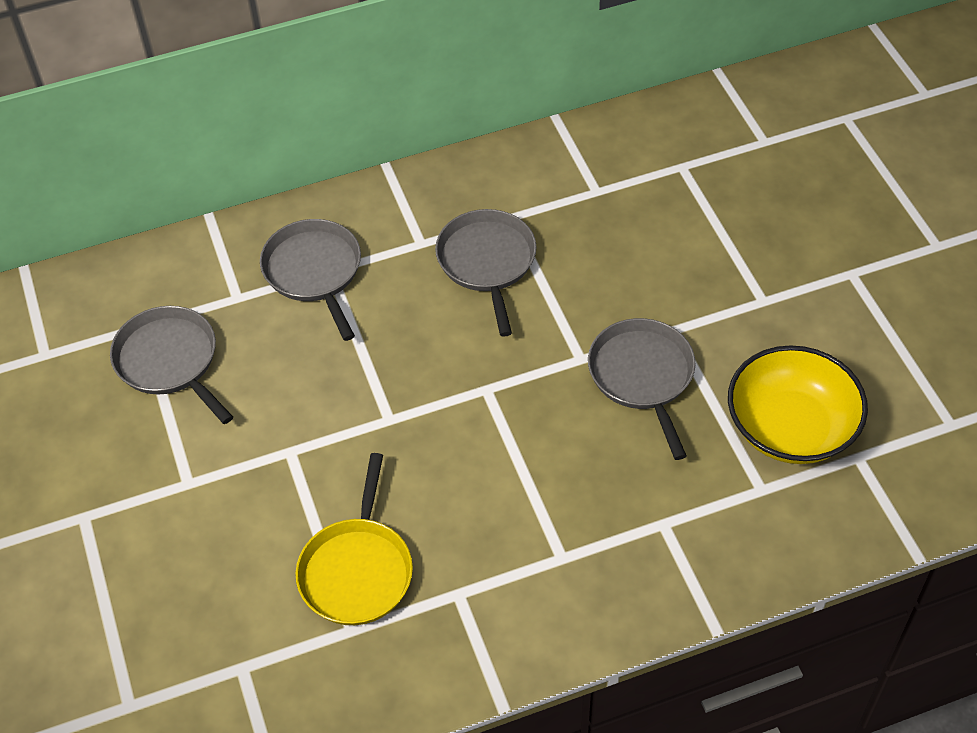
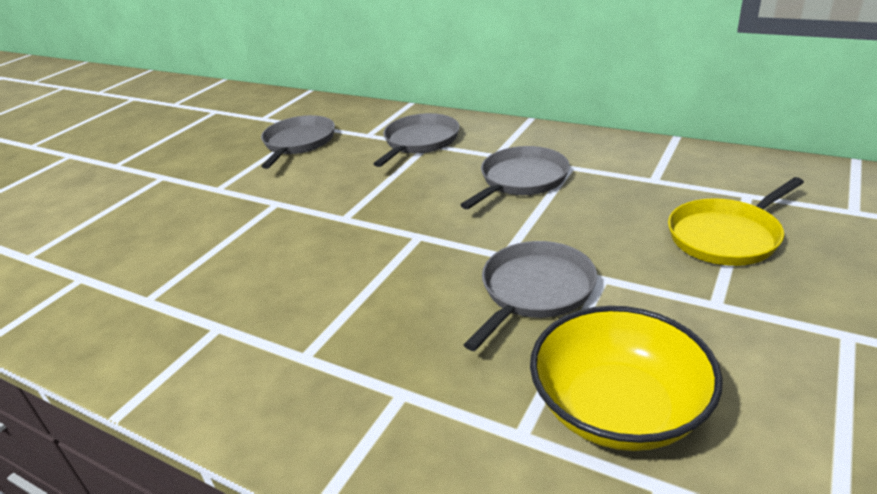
camera: 50 degrees right, 20 degrees down
yellow pan [295,453,413,625] -> yellow pan moved to [668,177,804,266]

